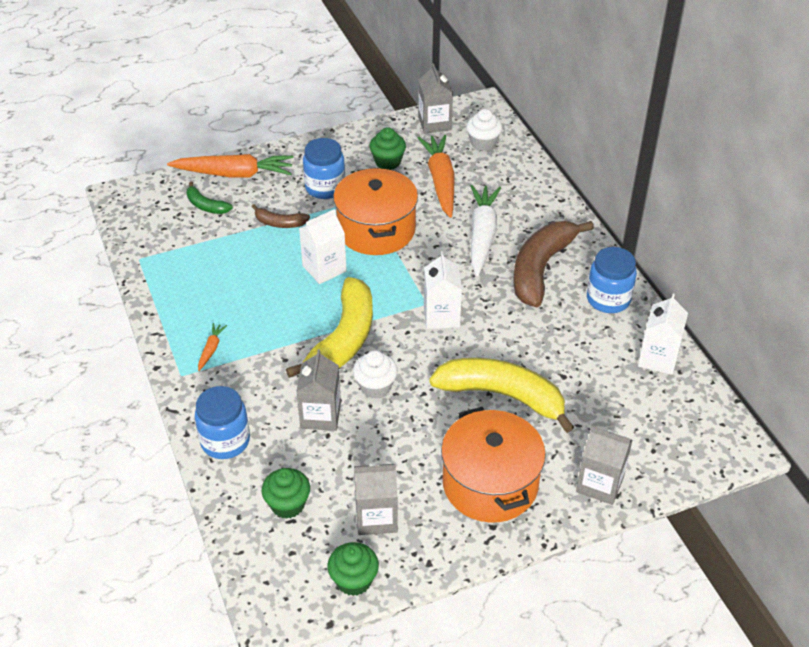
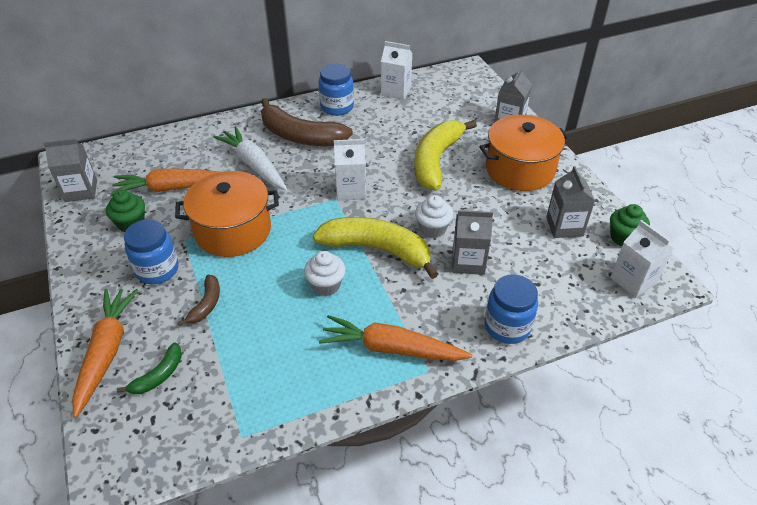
camera: 90 degrees left, 0 degrees up
orange carrot [198,323,227,371] -> orange carrot [319,315,472,361], size x2.27
green cupcake [262,468,310,519] -> none
white carton [299,209,347,284] -> white carton moved to [610,220,674,298]
white cupcake [466,109,502,151] -> white cupcake moved to [304,251,346,296]
white carrot [471,185,501,276] -> white carrot turned 45 degrees clockwise [213,126,287,190]

